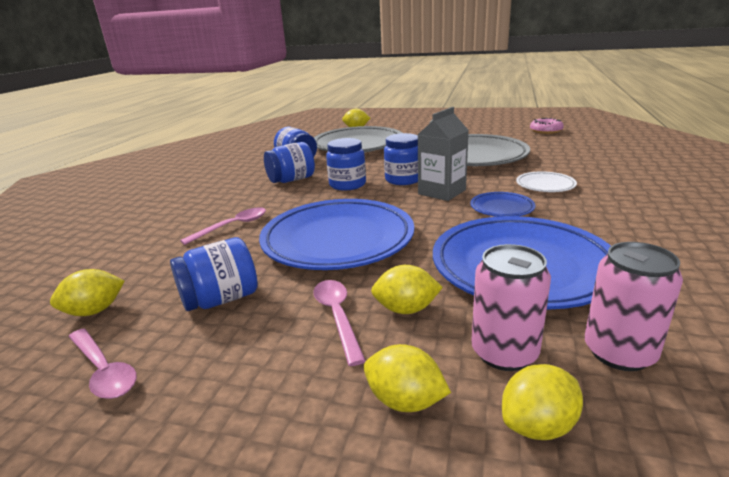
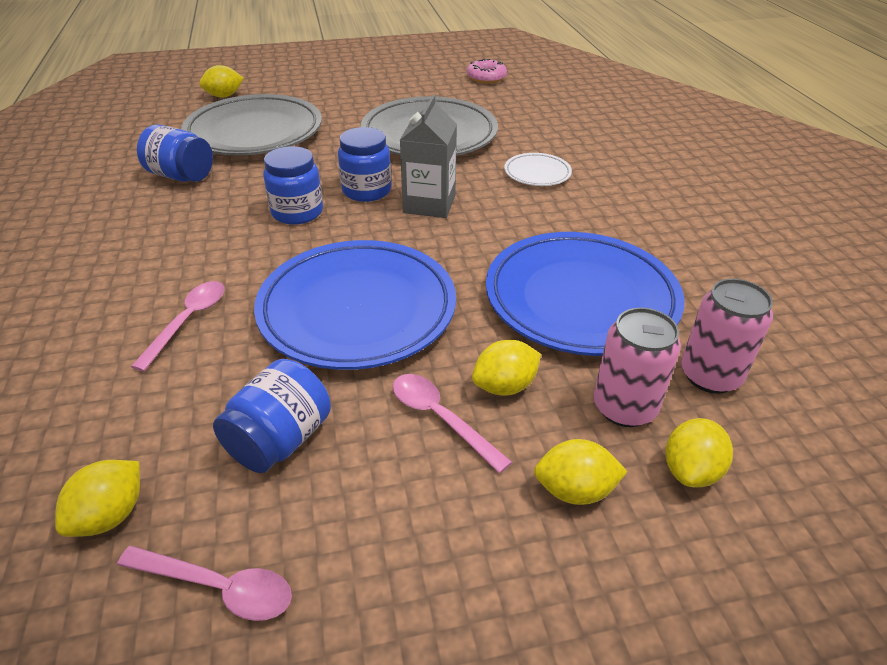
camera: 30 degrees left, 15 degrees up
blue jar [264,142,315,183] -> none
blue plate [470,192,535,217] -> none

